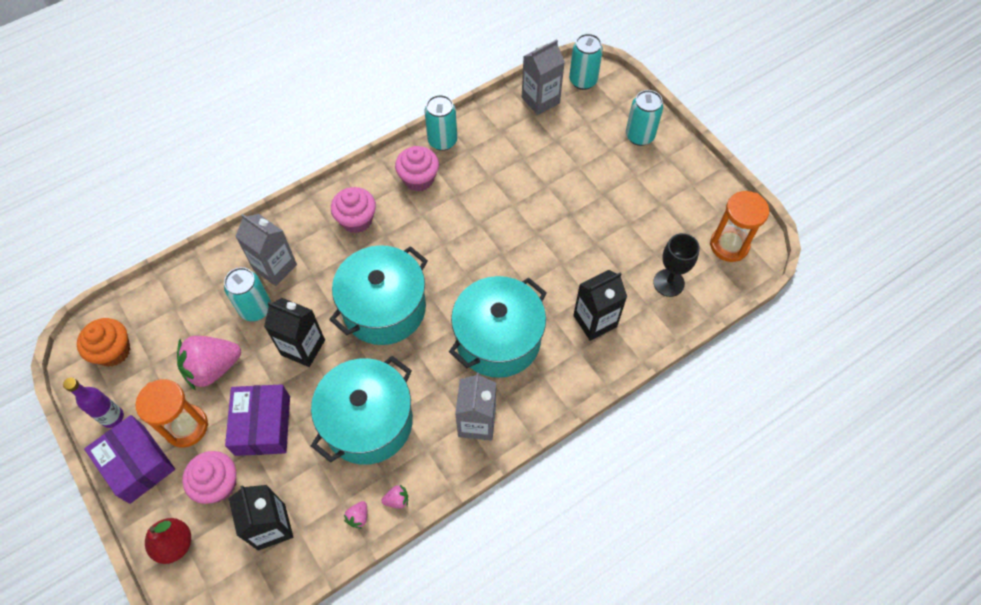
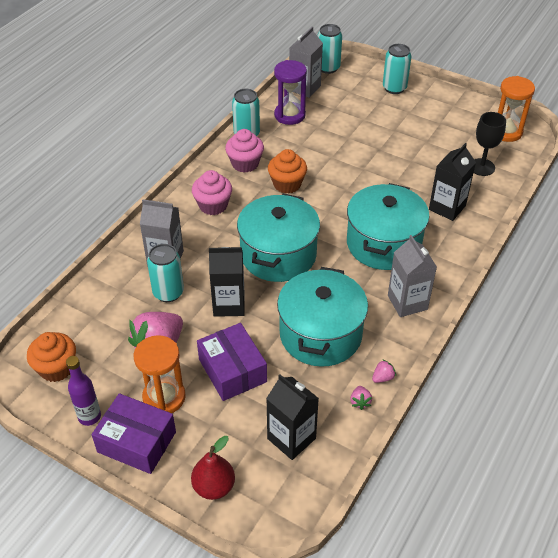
camera: 25 degrees left, 15 degrees down
pink cupcake [182,451,236,504] -> none
none -> orange cupcake [268,149,307,194]
none -> purple hourglass [274,60,307,125]

